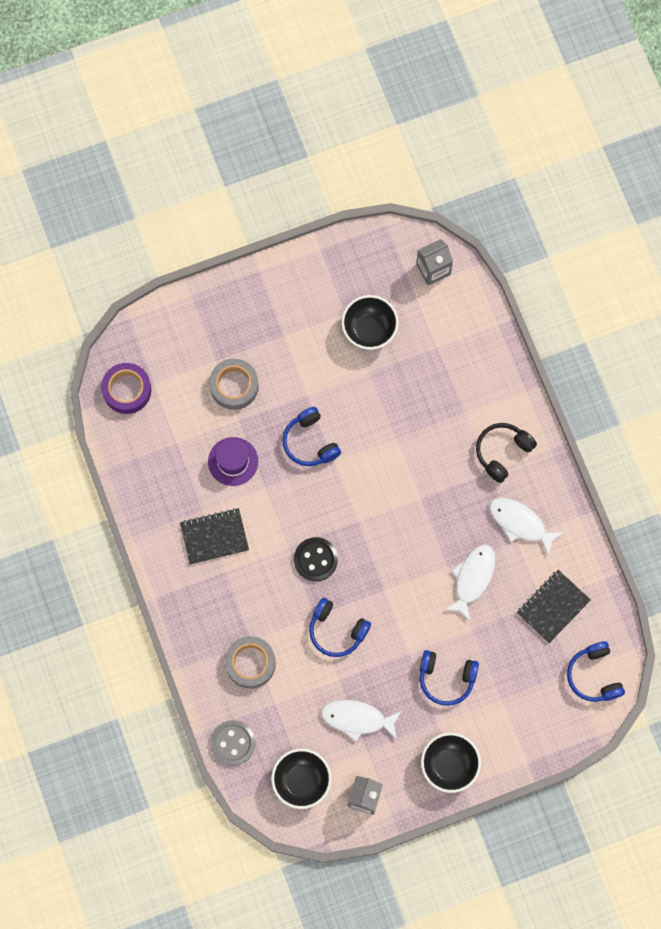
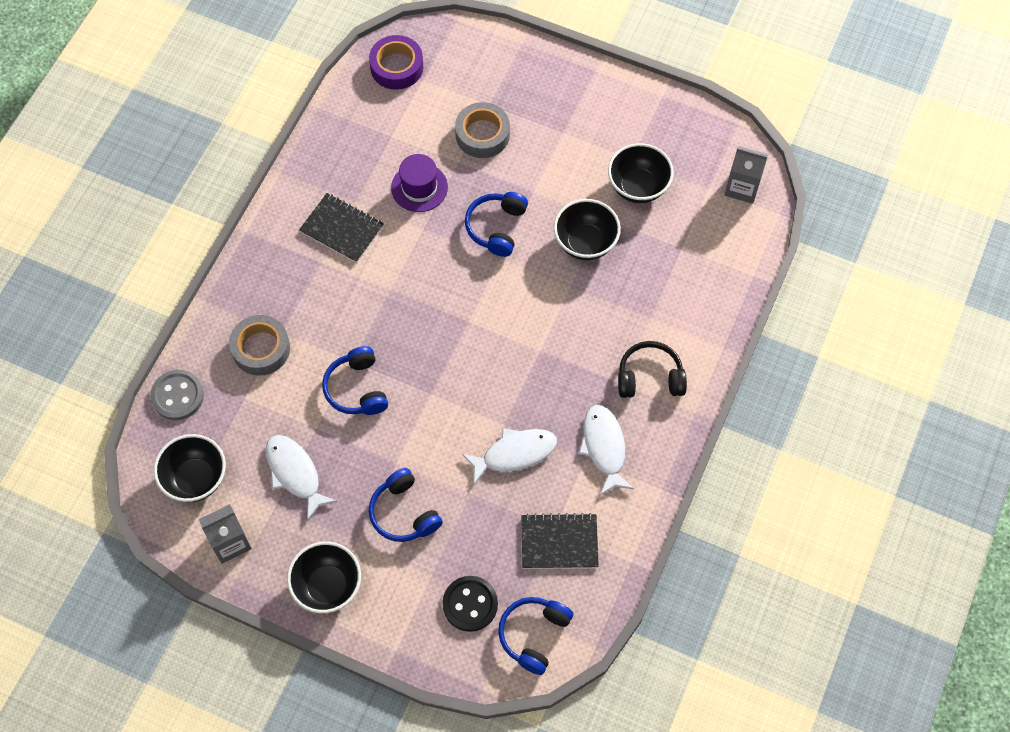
camera: 45 degrees right, 10 degrees down
black button [294,537,338,581] -> black button moved to [443,576,498,632]
none -> black bowl [554,199,621,260]

